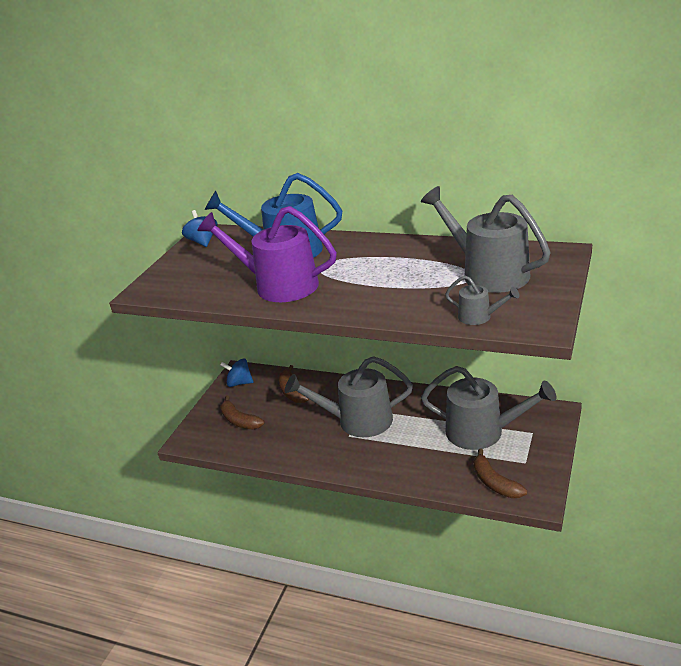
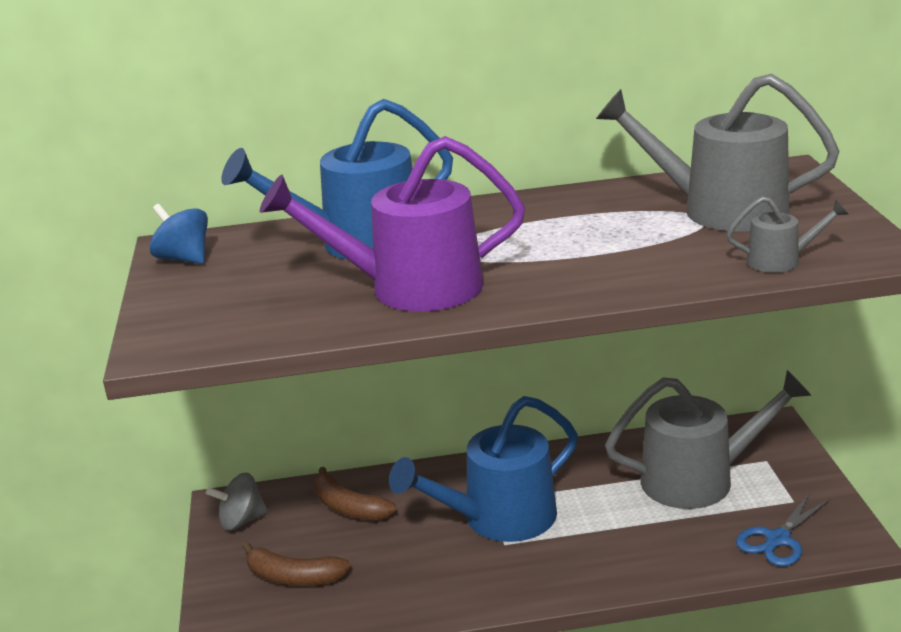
camera: 30 degrees left, 5 degrees down
blue spinning top [220,358,253,387] -> grey spinning top [206,473,268,531]
grey watering can [285,356,413,437] -> blue watering can [389,396,578,542]
brown banana [474,449,527,498] -> blue scissors [736,493,831,567]

